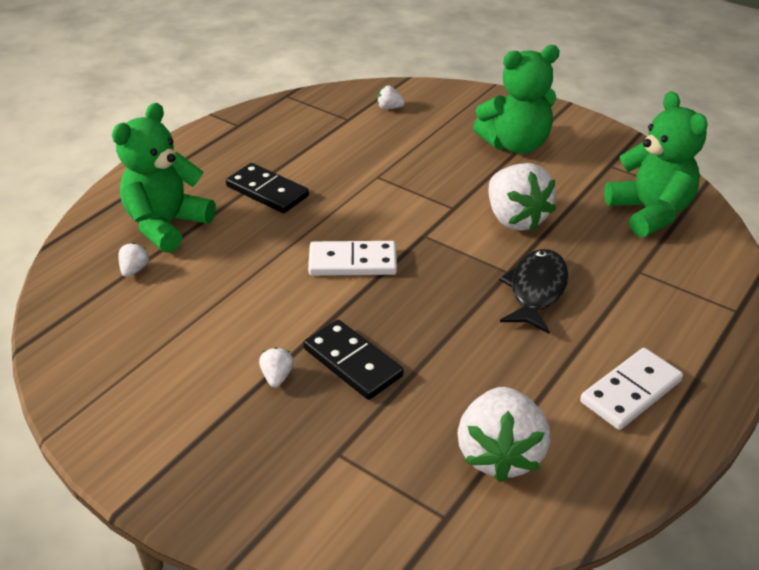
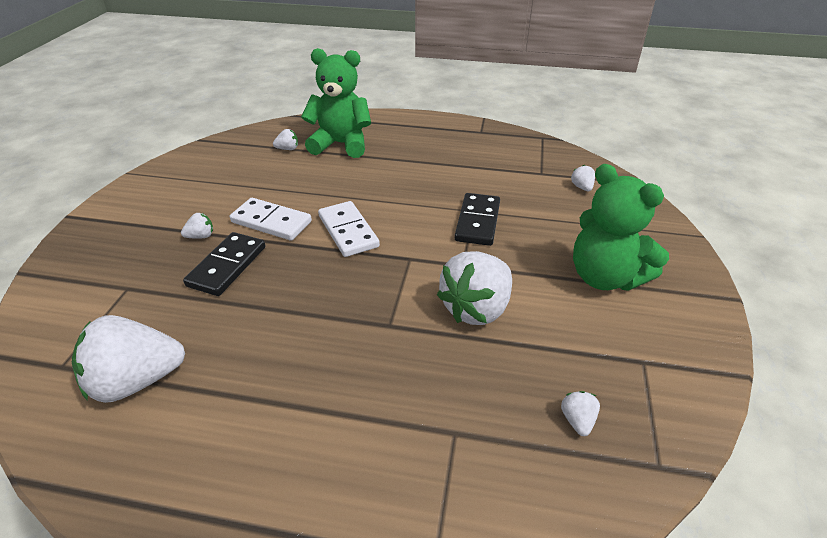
camera: 65 degrees right, 0 degrees up
black domino [226,163,309,213] -> black domino moved to [455,193,500,246]
black fish [499,249,569,334] -> none
white domino [580,348,683,430] -> white domino moved to [230,198,312,241]
green teddy bear [604,92,708,237] -> white strawberry [561,391,600,436]

